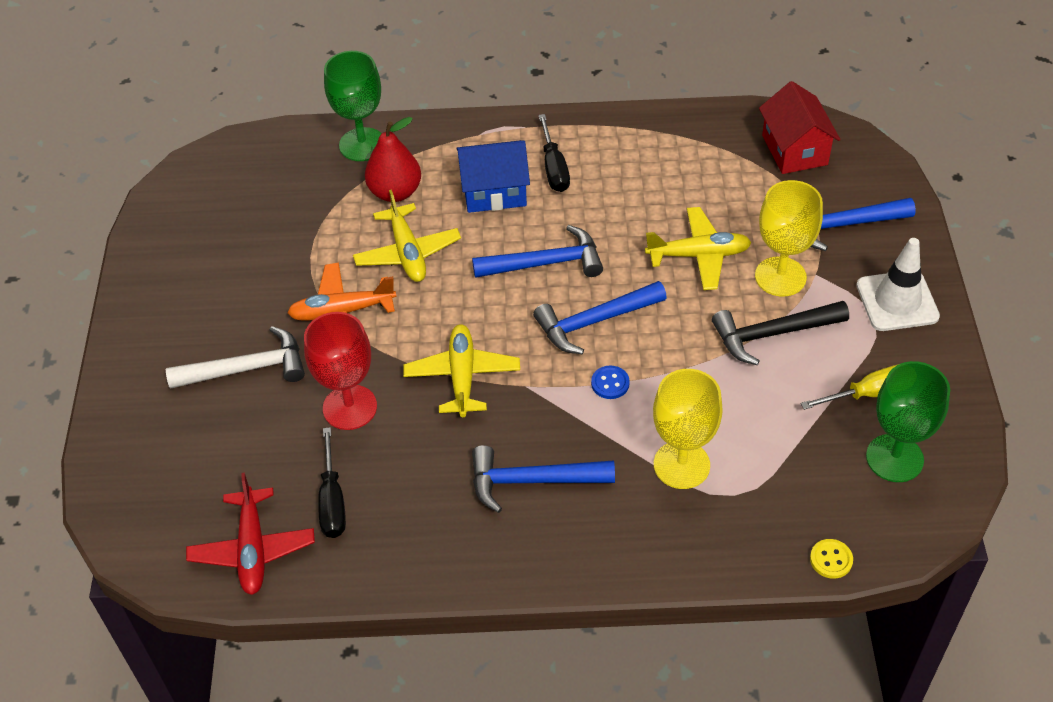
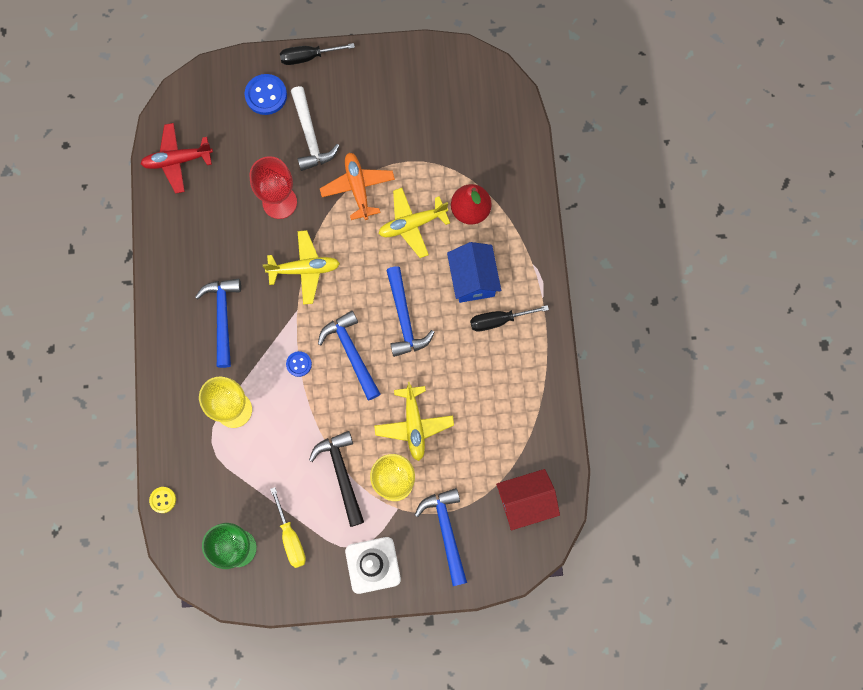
camera: 85 degrees right, 25 degrees up
black screwdriver [318,427,346,538] -> black screwdriver moved to [280,43,355,65]
green goblet [324,51,382,161] -> none
none -> blue button [244,74,287,115]

